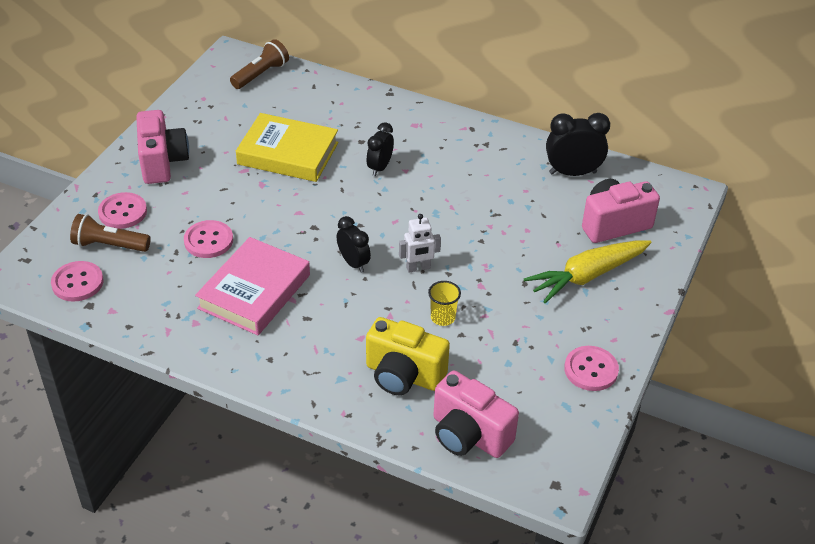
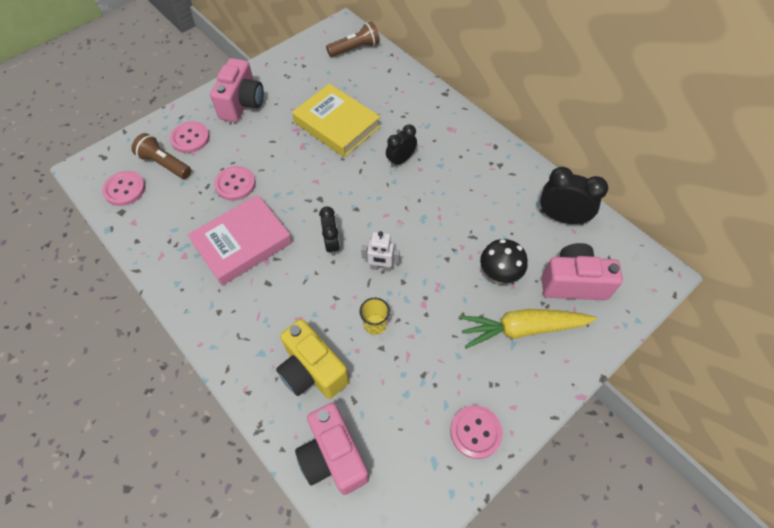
camera: 25 degrees right, 15 degrees up
none -> black mushroom [480,239,528,284]

